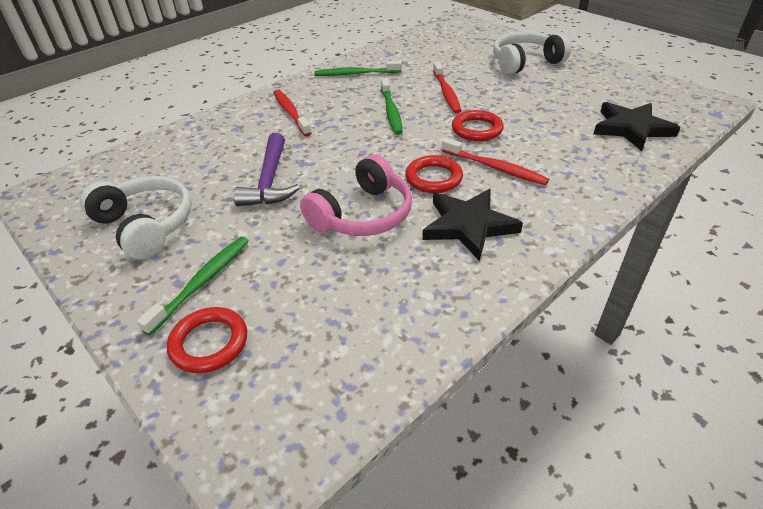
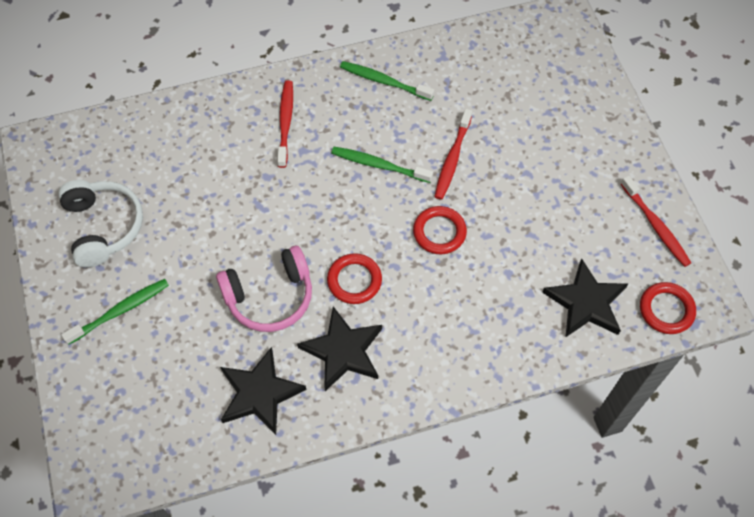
camera: 25 degrees right, 20 degrees up
red ring [167,307,247,373] -> red ring moved to [640,282,696,334]
purple hammer [233,133,300,206] -> none
green toothbrush [381,78,403,135] -> green toothbrush turned 90 degrees clockwise [331,147,433,183]
red toothbrush [442,138,549,185] -> red toothbrush moved to [621,176,691,267]
white headphones [493,32,571,75] -> none
none -> black star [220,347,306,435]

